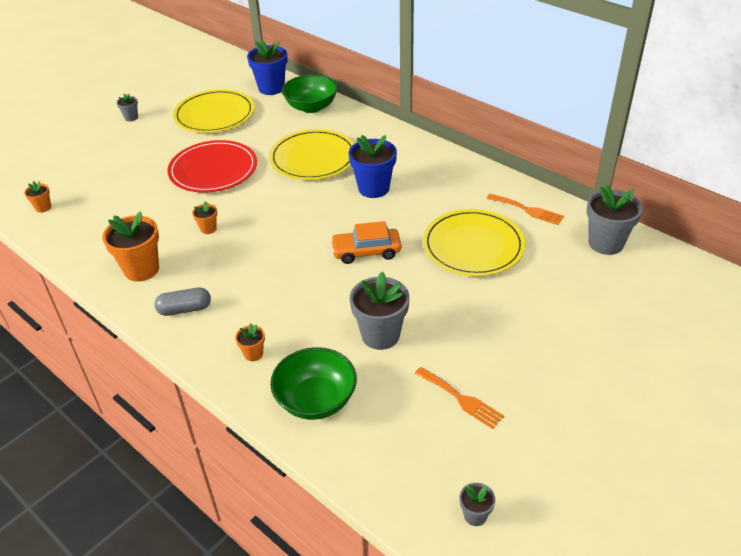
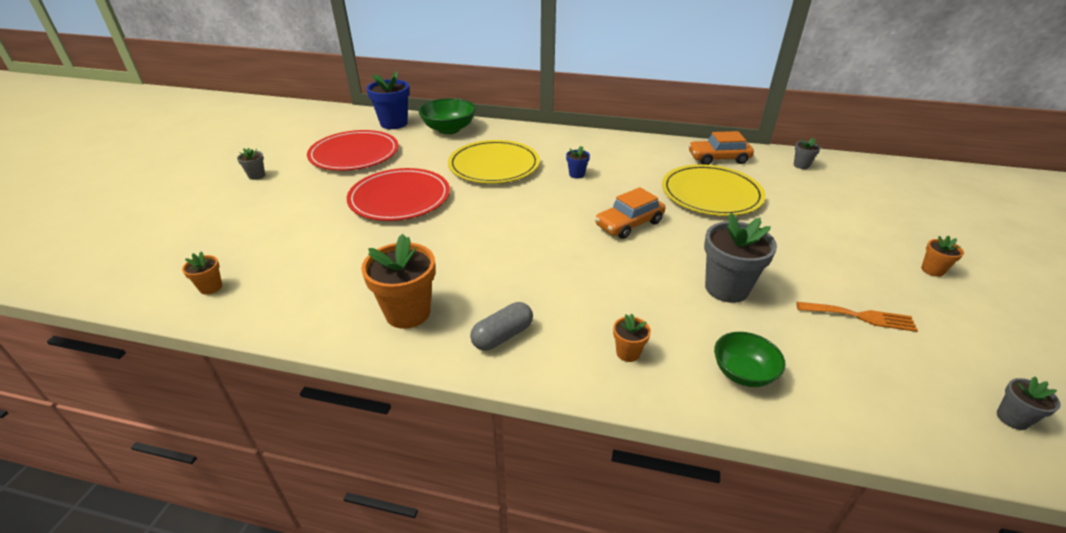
camera: 30 degrees left, 5 degrees down
yellow plate [173,89,255,133] -> red plate [307,130,399,171]
orange flower pot [192,201,217,234] -> orange flower pot moved to [921,236,964,277]
green bowl [270,347,357,420] -> green bowl [714,332,786,387], size x0.64
blue flower pot [349,135,397,198] -> blue flower pot [566,146,590,179], size x0.49
orange fork [486,194,564,225] -> orange car [688,131,754,165]
grey flower pot [586,184,643,255] -> grey flower pot [794,138,821,169], size x0.49

